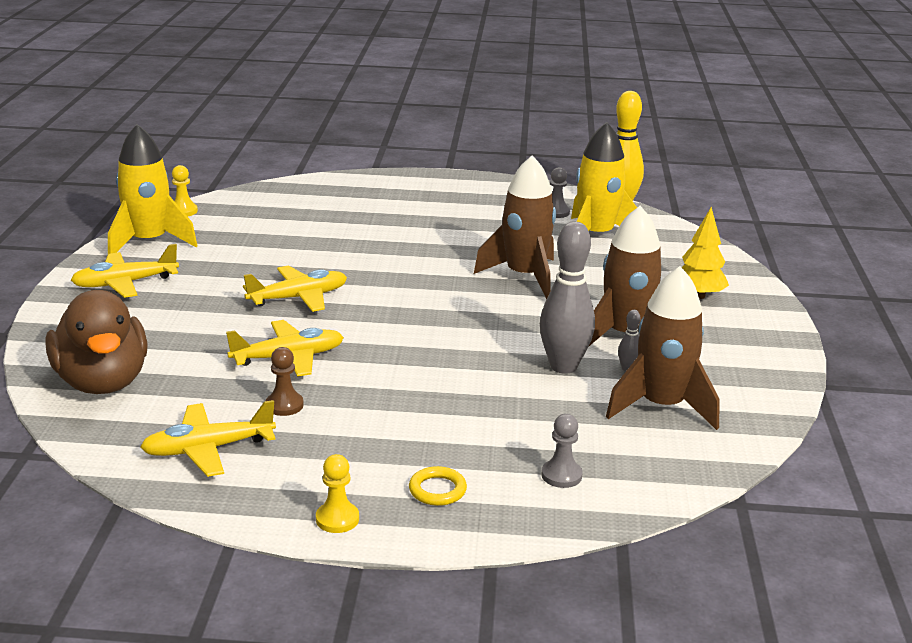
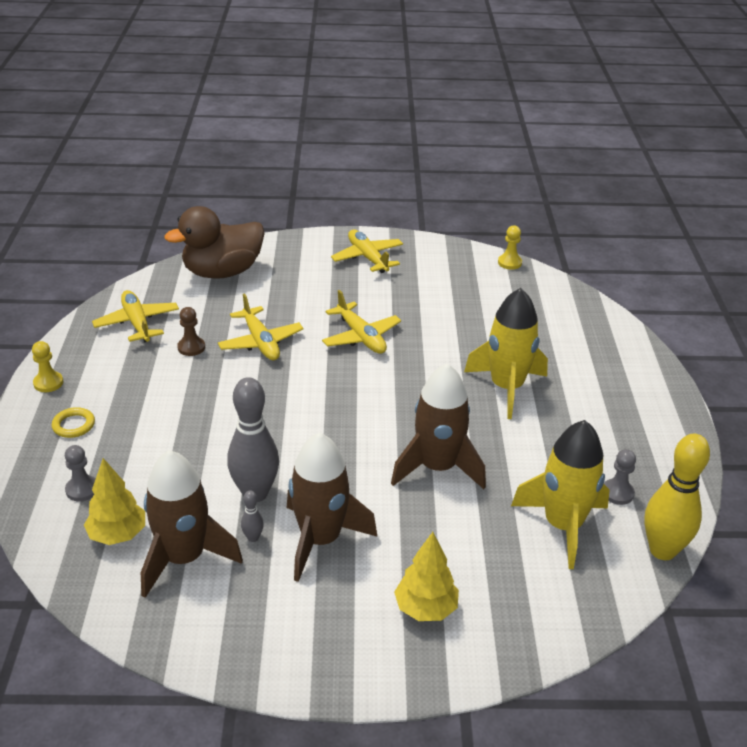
camera: 85 degrees right, 10 degrees up
yellow rocket [108,124,198,254] -> yellow rocket moved to [464,288,548,419]
none -> yellow tree [84,458,145,545]

